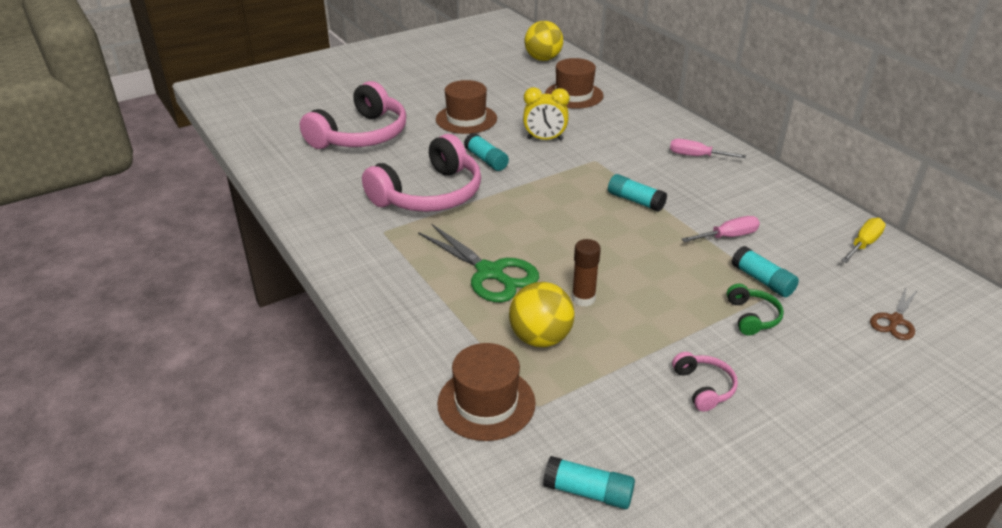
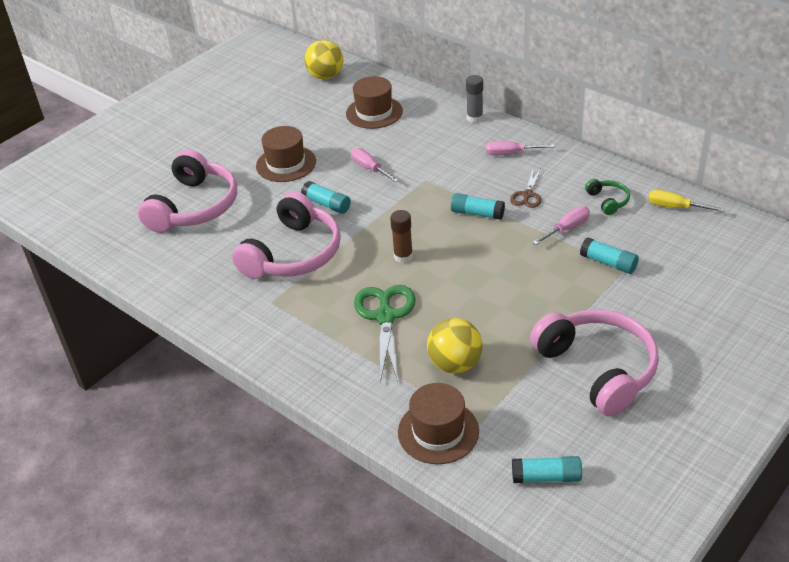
camera: 15 degrees left, 5 degrees up
green scissors [418,224,539,302] -> green scissors turned 120 degrees counterclockwise [354,285,416,382]
yellow clock [523,87,570,140] -> pink screwdriver [351,148,399,182]
brown glue stick [572,239,601,307] -> brown glue stick moved to [390,210,413,263]
pink headphones [672,352,738,412] -> pink headphones [530,309,659,417], size x2.29
green headphones [727,284,784,335] -> green headphones moved to [585,179,630,215]
yellow screwdriver [841,218,886,263] -> yellow screwdriver turned 90 degrees counterclockwise [648,190,725,212]
brown scissors [870,288,917,340] -> brown scissors moved to [510,169,541,208]
none -> grey glue stick [466,75,483,123]

